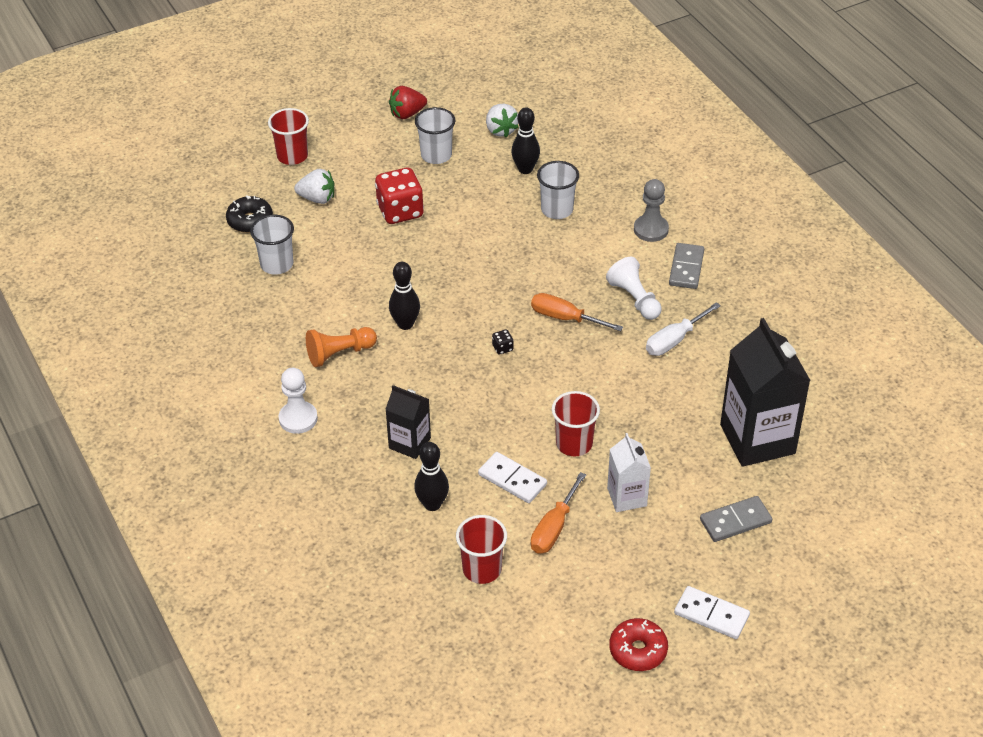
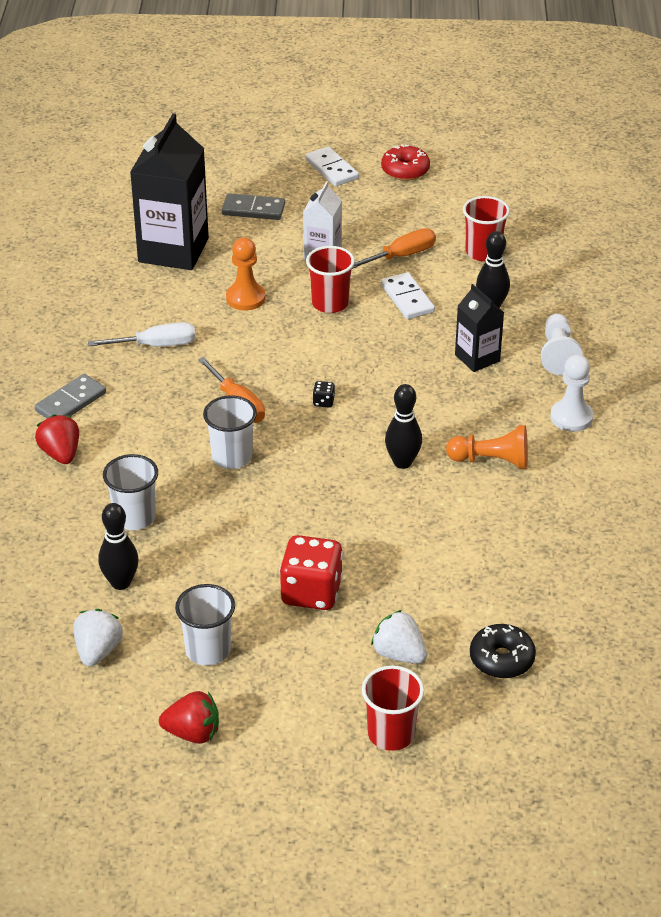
camera: 150 degrees left, 5 degrees down
white cup [250,215,294,275] -> white cup moved to [203,395,257,469]
white pawn [606,257,662,320] -> white pawn moved to [541,314,583,375]
grey pawn [634,179,669,242] -> red strawberry [35,414,79,464]
none -> orange pawn [226,237,266,311]

